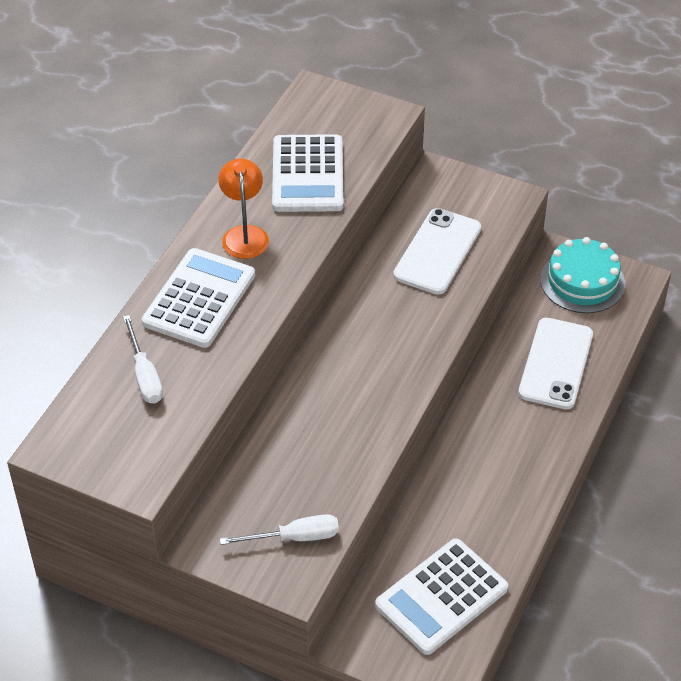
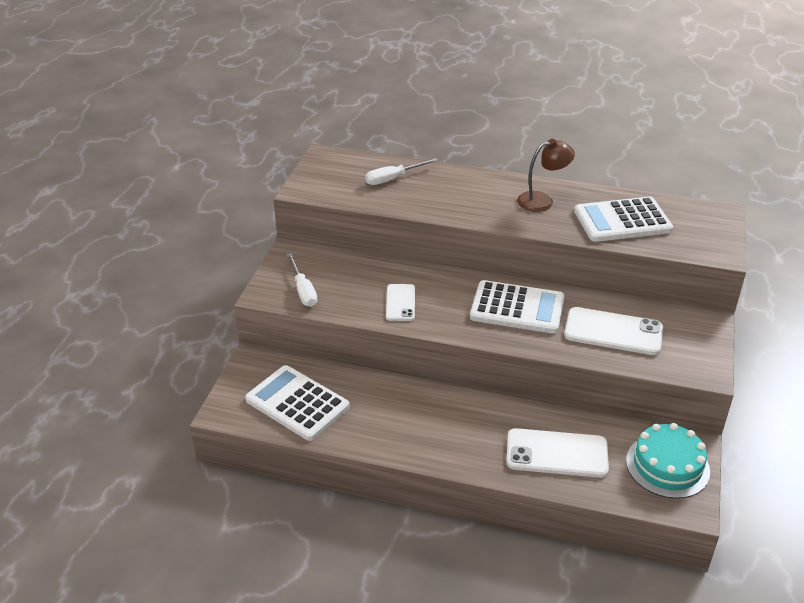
camera: 80 degrees right, 10 degrees down
white calculator [142,248,255,348] -> white calculator moved to [470,280,565,334]
orange lamp [218,158,269,259] -> brown lamp [517,139,575,212]
none -> white phone [386,284,415,321]

